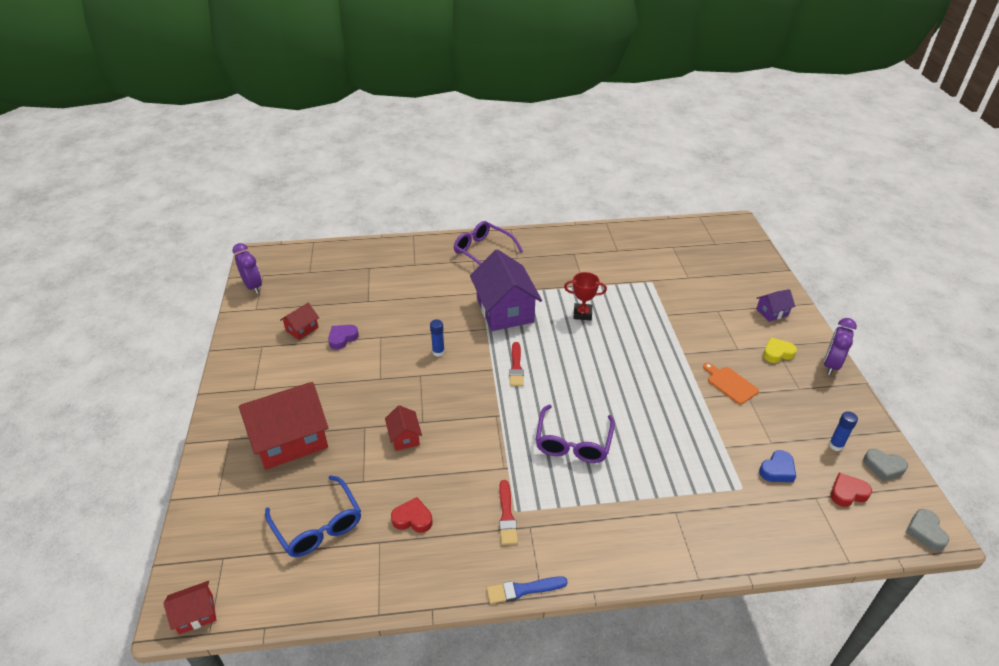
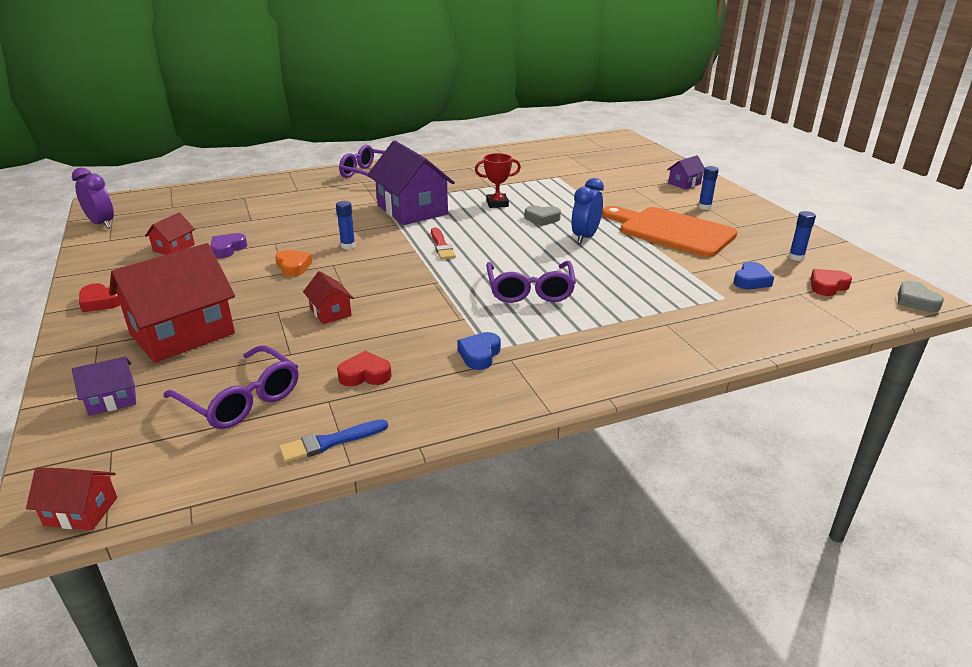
camera: 15 degrees left, 10 degrees down
red house [163,581,216,635] -> red house turned 45 degrees clockwise [26,467,117,530]
blue glasses [265,475,361,557] -> purple glasses [163,345,299,429]
blue brush [487,576,568,604] -> blue brush moved to [279,419,388,463]
red brush [499,480,518,545] -> blue heart [457,332,501,370]
orange cutting board [703,363,759,404] -> orange cutting board [602,206,737,257], size x2.13
yellow heart [763,338,797,363] -> blue glue stick [698,166,719,210]
purple clock [824,318,857,375] -> none
grey heart [863,449,908,482] -> grey heart moved to [525,205,561,226]
none -> purple house [72,356,136,416]
none -> red heart [79,283,120,312]
none -> orange heart [275,250,312,277]
none -> blue clock [571,178,604,244]

